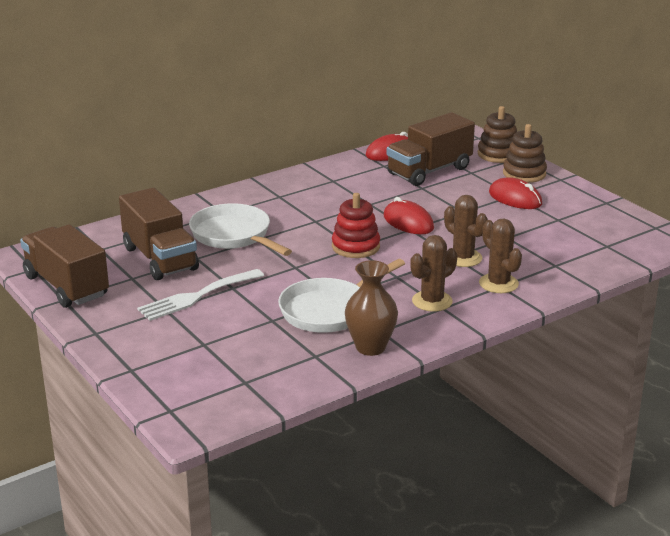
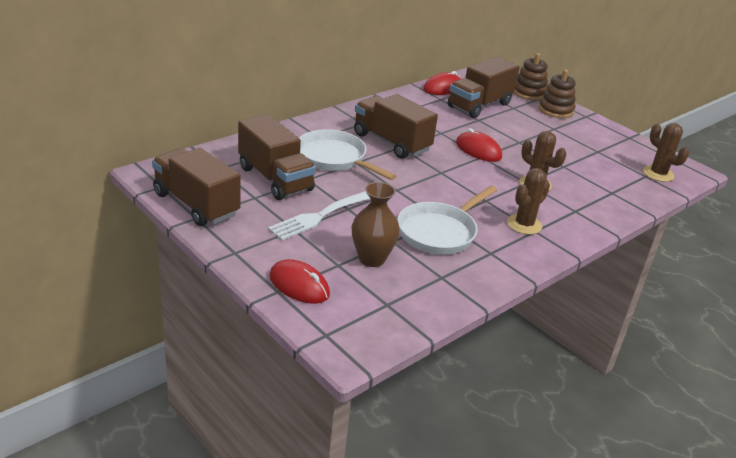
camera: 10 degrees left, 5 degrees up
red stacking toy [332,193,380,258] -> none
brown vase [345,260,398,356] -> brown vase moved to [352,182,400,267]
brown cactus [479,219,522,293] -> brown cactus moved to [643,123,689,182]
red mouse [489,177,542,209] -> red mouse moved to [269,259,330,304]
none -> brown truck [354,94,438,159]

